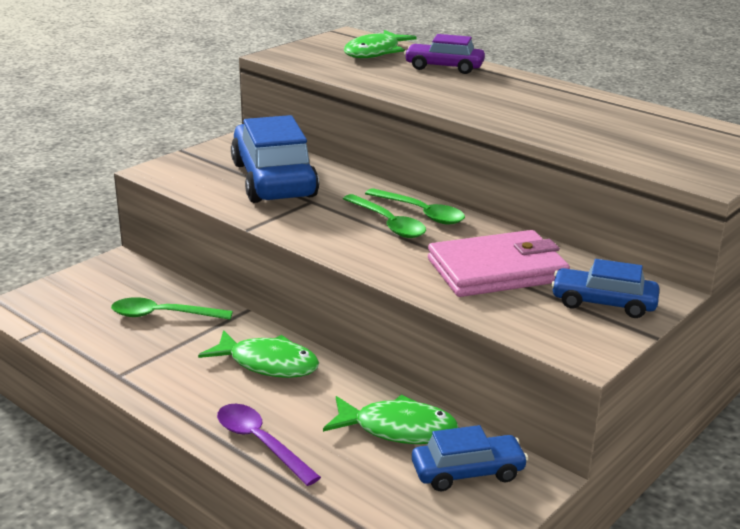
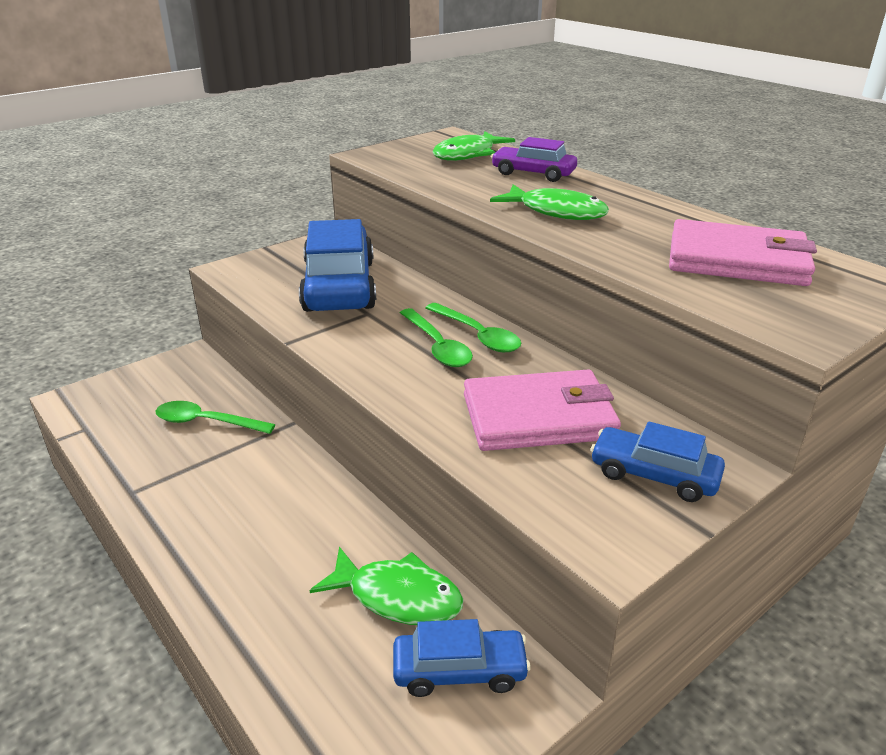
camera: 10 degrees right, 5 degrees up
green fish [198,330,319,378] -> green fish moved to [490,184,609,220]
purple spoon [217,404,321,486] -> none
none -> pink wallet [669,219,817,286]

